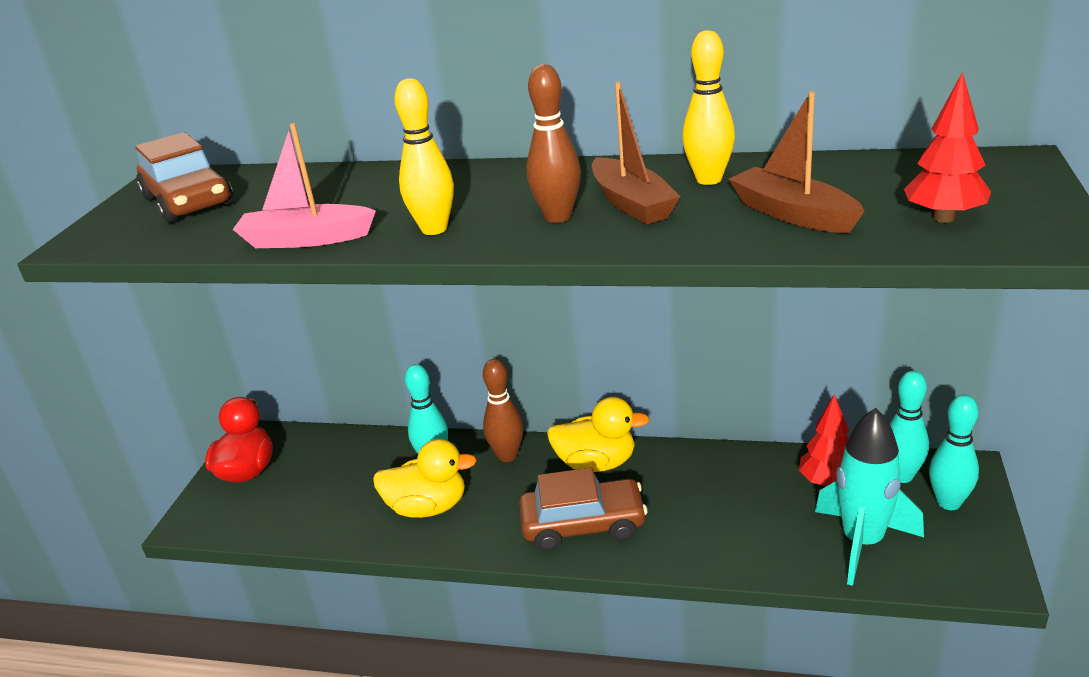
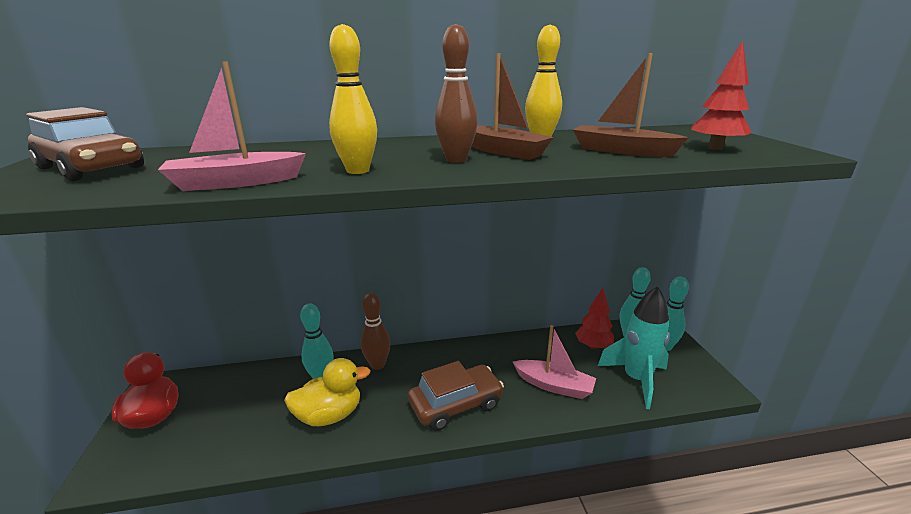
camera: 25 degrees left, 5 degrees down
yellow duck [547,397,650,472] -> none
none -> pink boat [513,325,596,399]

